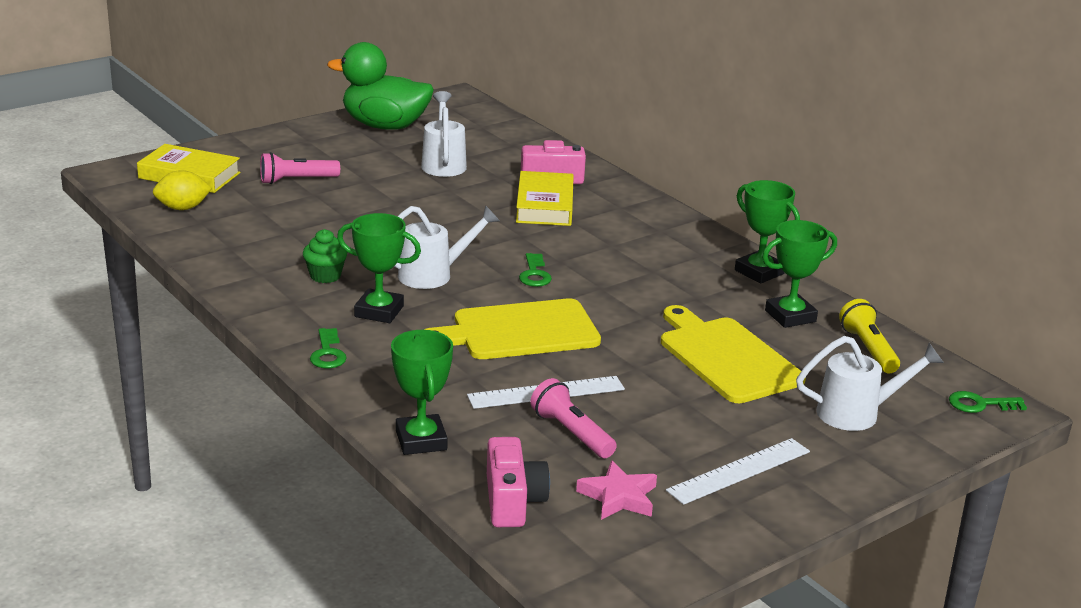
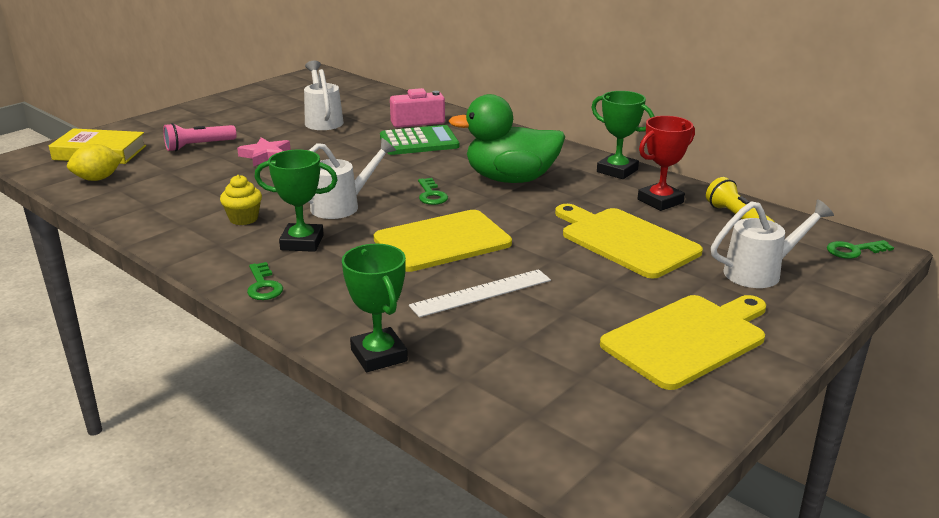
camera: 10 degrees left, 0 degrees up
green cupcake [303,229,347,283] -> yellow cupcake [220,175,262,225]
green duck [327,42,434,130] -> green duck moved to [449,94,565,183]
pink camera [487,437,550,527] -> none
yellow book [516,171,574,226] -> green calculator [380,125,459,155]
pink flashlight [530,378,617,458] -> none
pink star [576,460,657,520] -> pink star moved to [237,137,291,166]
white ruler [666,438,810,505] -> yellow cutting board [600,295,766,390]
green trophy [762,220,837,328] -> red trophy [638,116,695,211]

